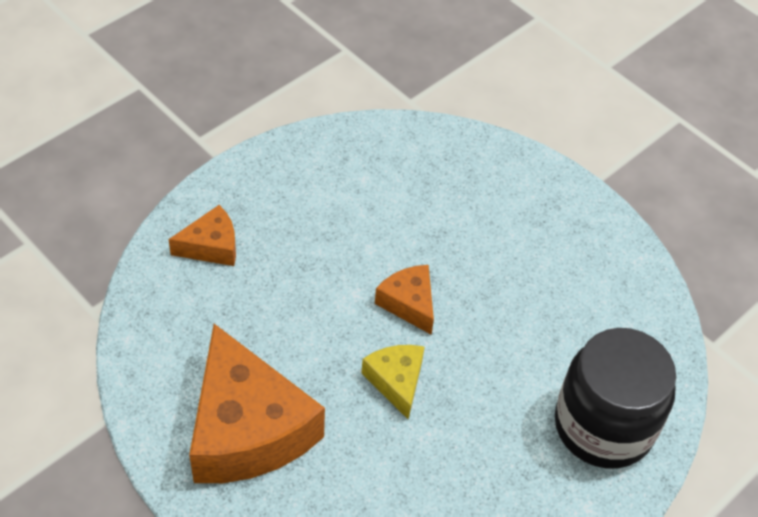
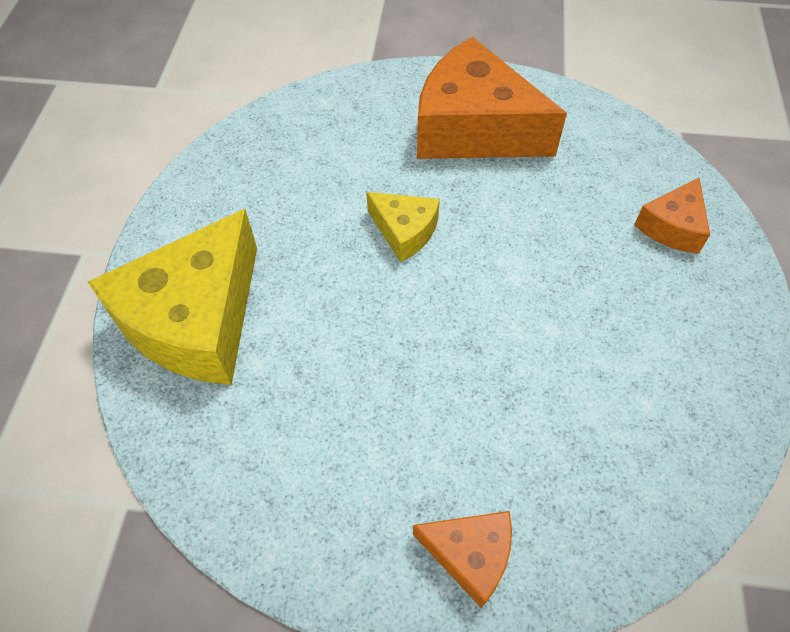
camera: 145 degrees right, 5 degrees up
orange cheese [375,265,434,335] -> orange cheese moved to [413,511,512,608]
black jar [555,328,676,469] -> yellow cheese [88,209,257,385]

